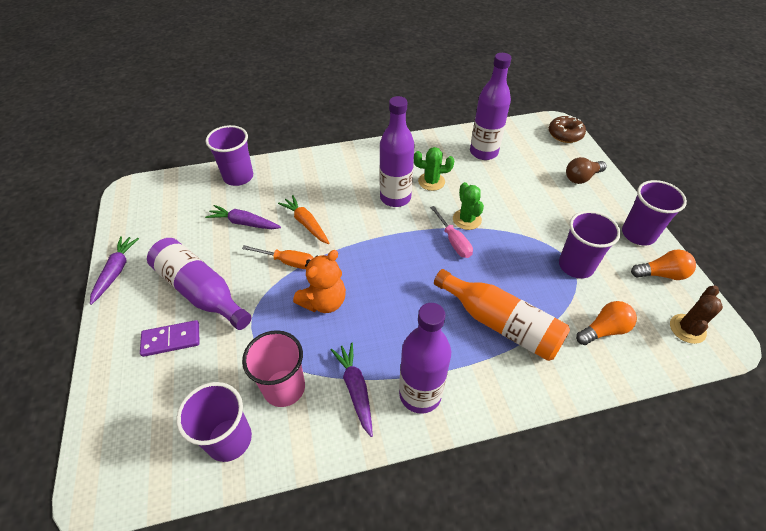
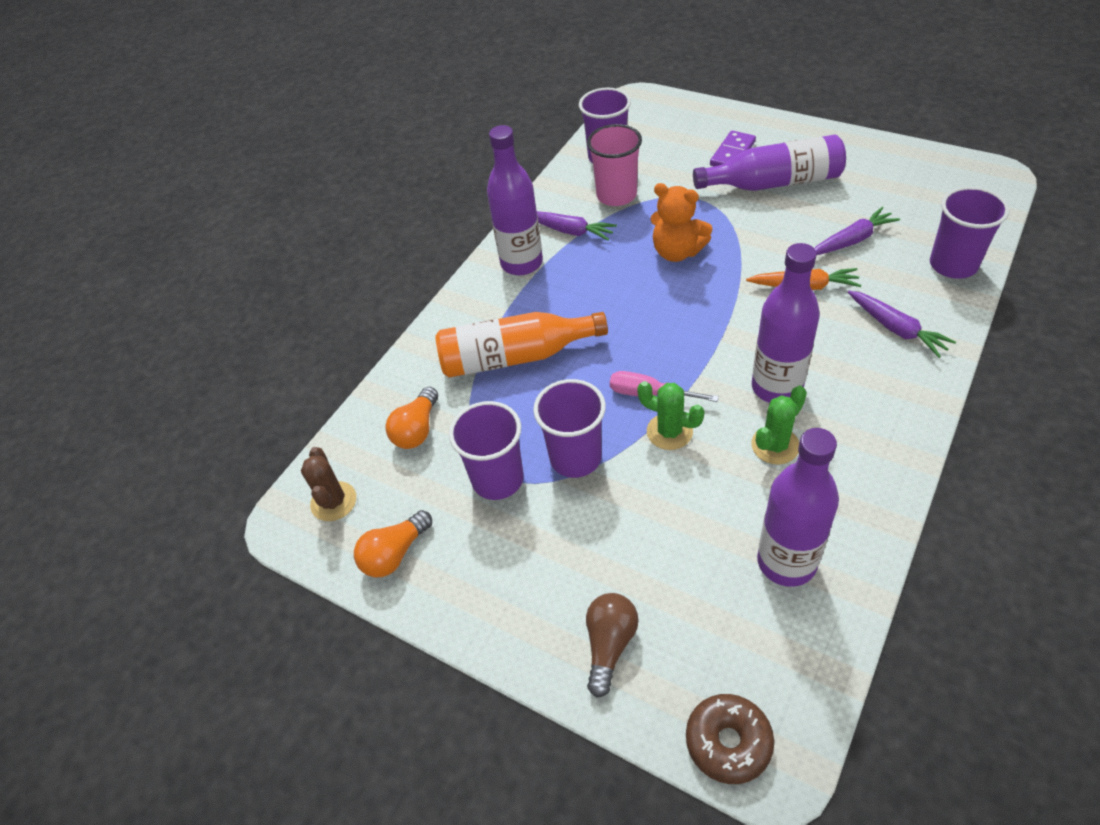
camera: 140 degrees right, 0 degrees up
purple carrot [90,236,139,305] -> purple carrot moved to [848,291,956,358]
orange screwdriver [242,245,313,269] -> none
orange teddy bear [293,250,346,313] -> orange teddy bear turned 60 degrees counterclockwise [650,183,712,262]
purple cup [622,180,687,246] -> purple cup moved to [533,379,606,478]

